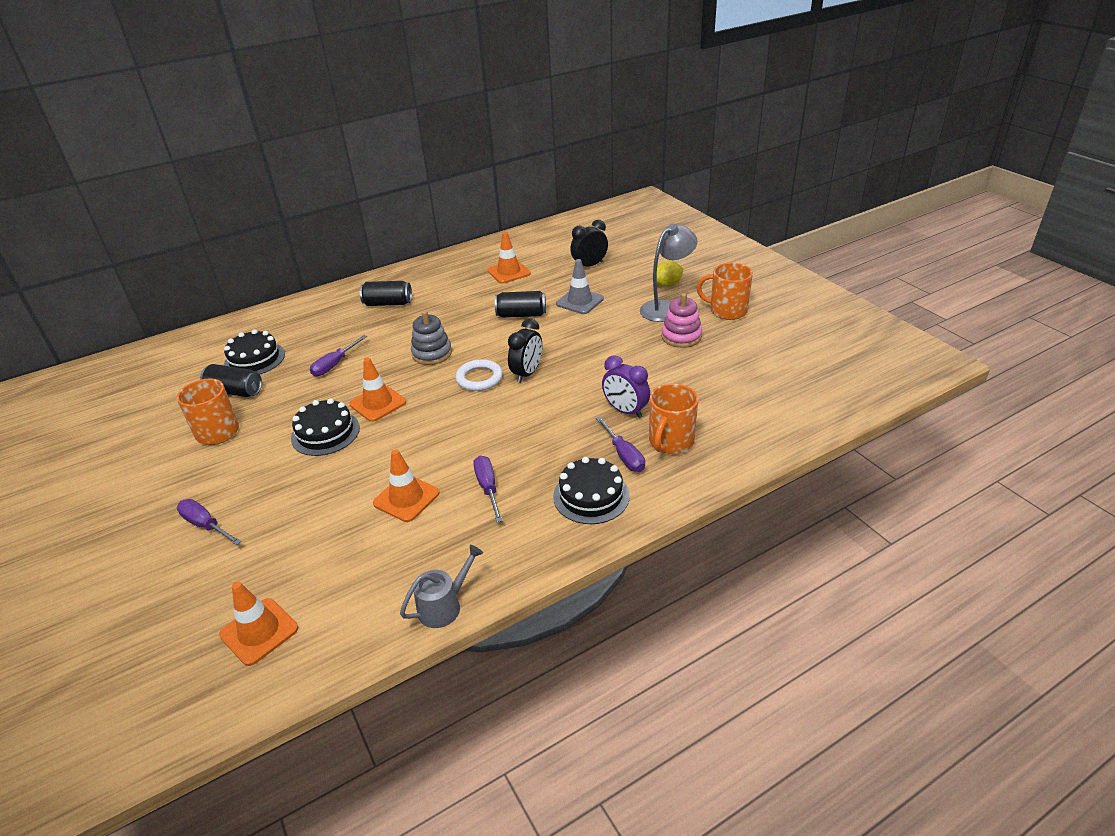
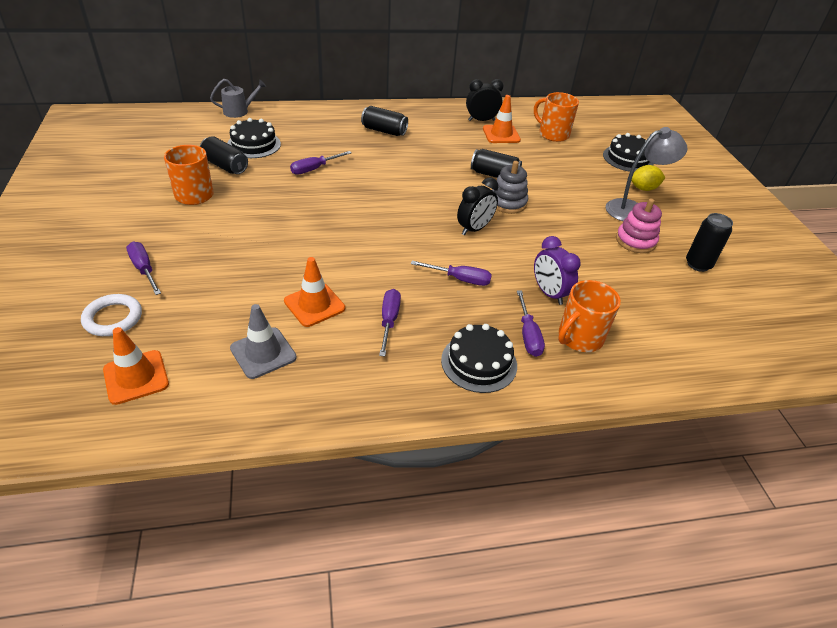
camera: 15 degrees right, 5 degrees up
black cake [291,398,360,456] -> black cake moved to [603,133,654,172]
orange traffic cone [349,358,406,422] -> none
grey watering can [400,545,483,628] -> grey watering can moved to [210,79,266,118]
grey stacking toy [411,311,452,365] -> grey stacking toy moved to [492,161,528,214]
white ring [456,359,503,391] -> white ring moved to [81,294,142,336]
grey traffic cone [556,259,604,314] -> grey traffic cone moved to [230,304,296,379]
black clock [570,220,608,266] -> black clock moved to [466,79,503,121]
orange mug [697,263,753,320] -> orange mug moved to [534,92,579,142]
none -> purple screwdriver [411,261,492,286]
none -> black can [686,213,733,272]

